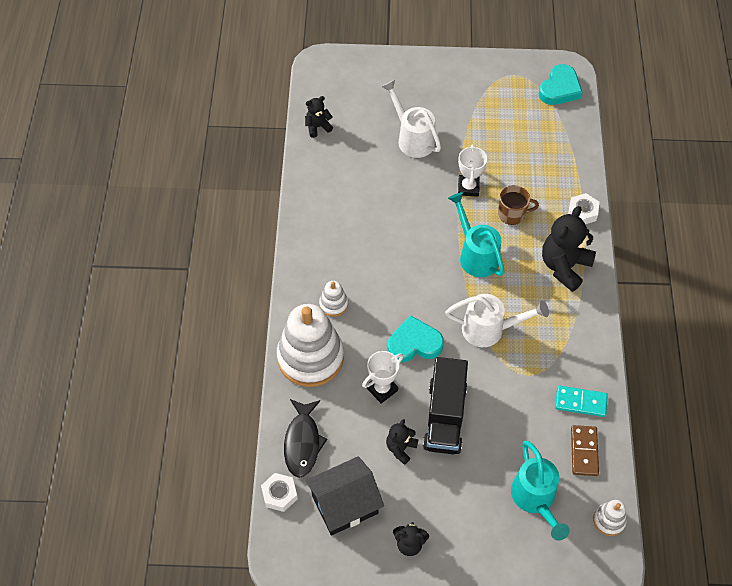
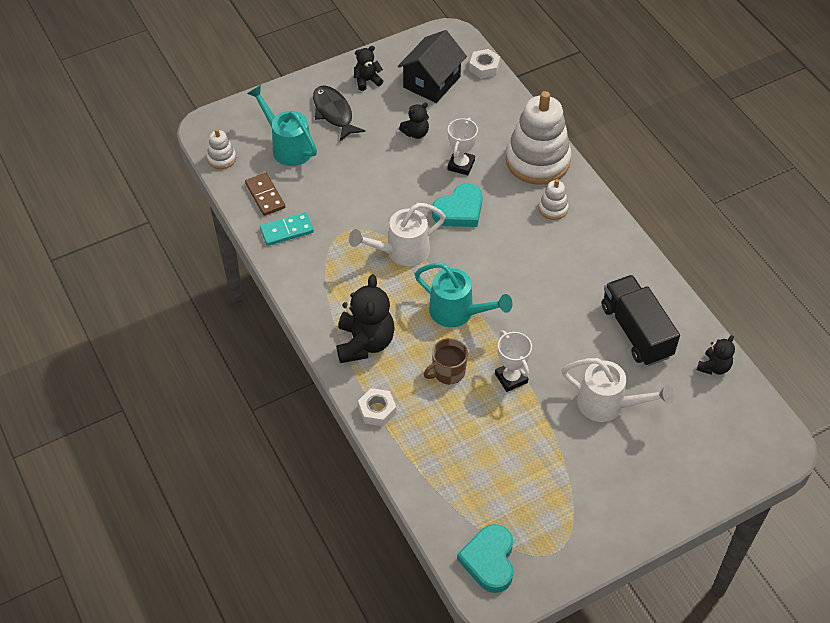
camera: 150 degrees right, 5 degrees down
black fish [284,399,328,478] -> black fish moved to [313,85,365,141]
black teddy bear [386,419,418,465] -> black teddy bear turned 60 degrees clockwise [399,103,429,139]
black truck [423,357,468,454] -> black truck moved to [601,275,680,366]

